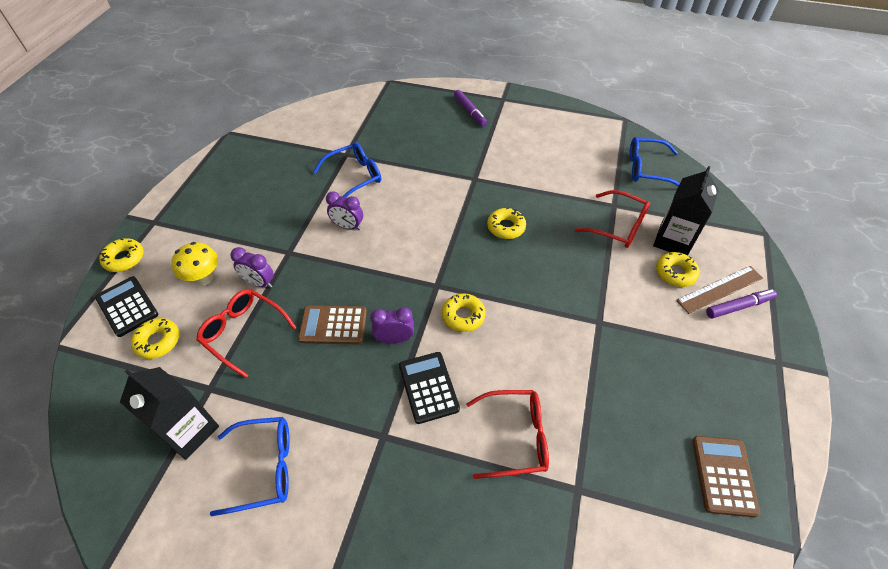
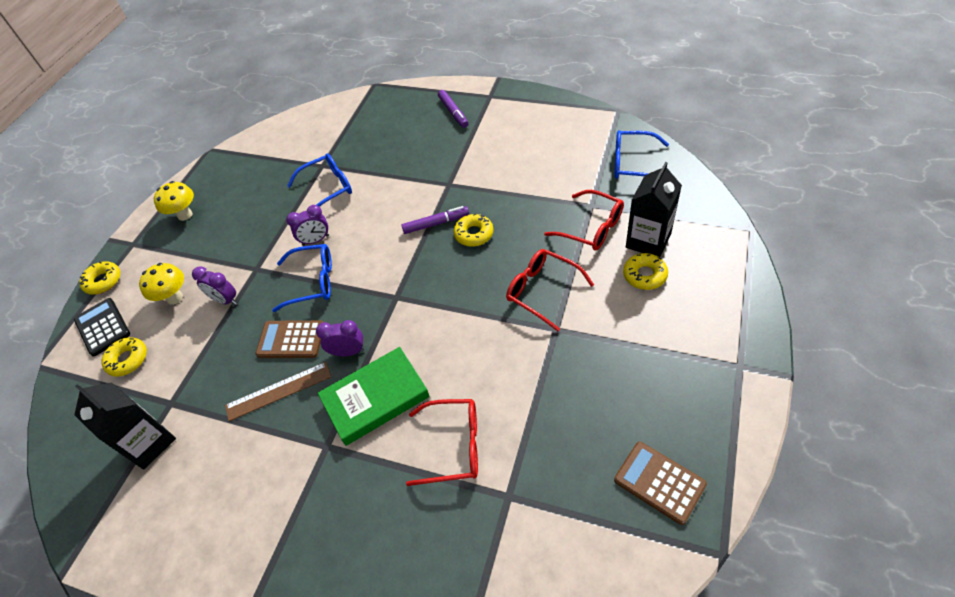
camera: 10 degrees right, 0 degrees up
red glasses [196,289,297,378] -> red glasses moved to [506,249,594,331]
blue glasses [210,417,290,516] -> blue glasses moved to [272,244,332,312]
purple clock [326,191,363,230] -> purple clock turned 45 degrees counterclockwise [286,205,329,246]
black calculator [399,352,460,424] -> green book [318,347,430,446]
yellow donut [442,293,486,332] -> none
brown ruler [676,266,763,314] -> brown ruler moved to [225,362,331,421]
brown calculator [692,436,760,517] -> brown calculator turned 60 degrees counterclockwise [614,442,707,525]
purple marker [706,289,777,318] -> purple marker moved to [401,206,469,234]
none -> yellow mushroom [154,181,194,221]

